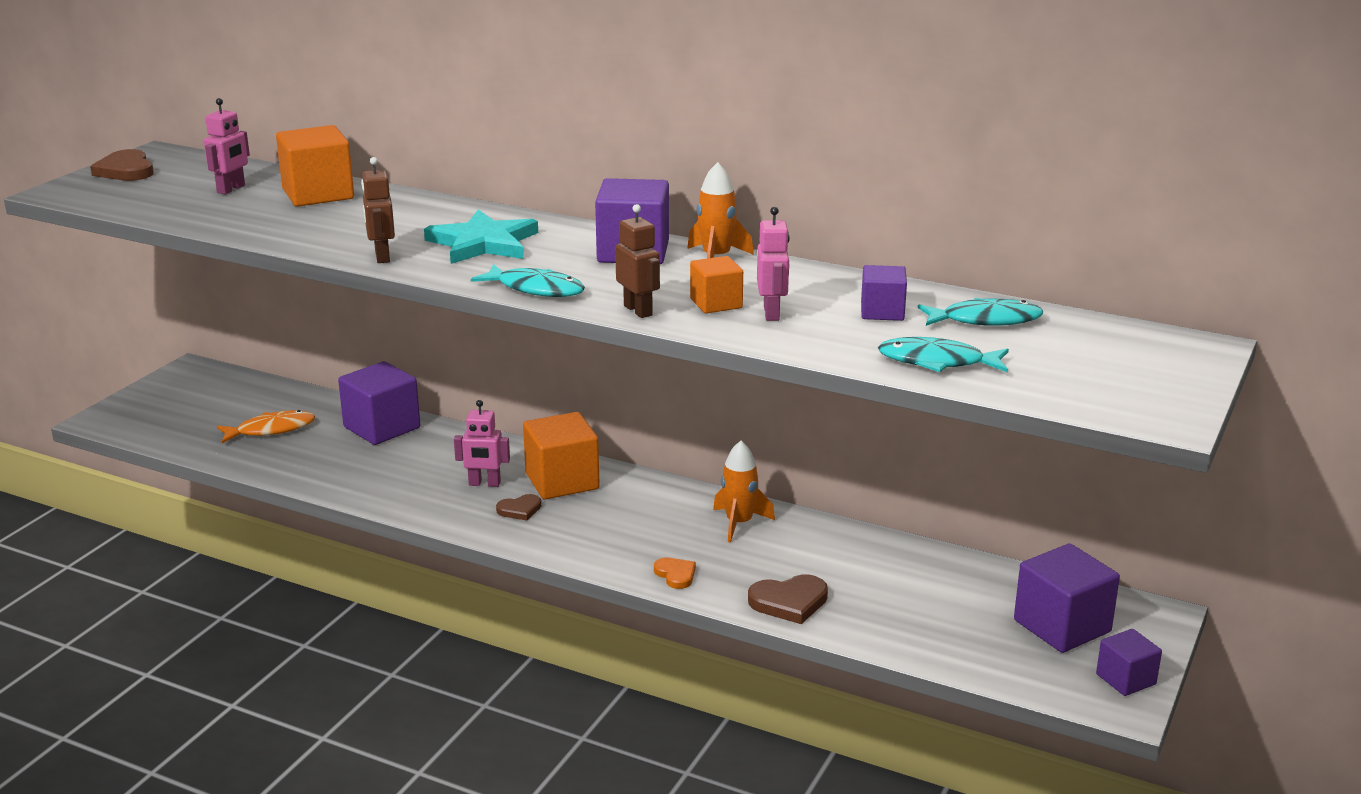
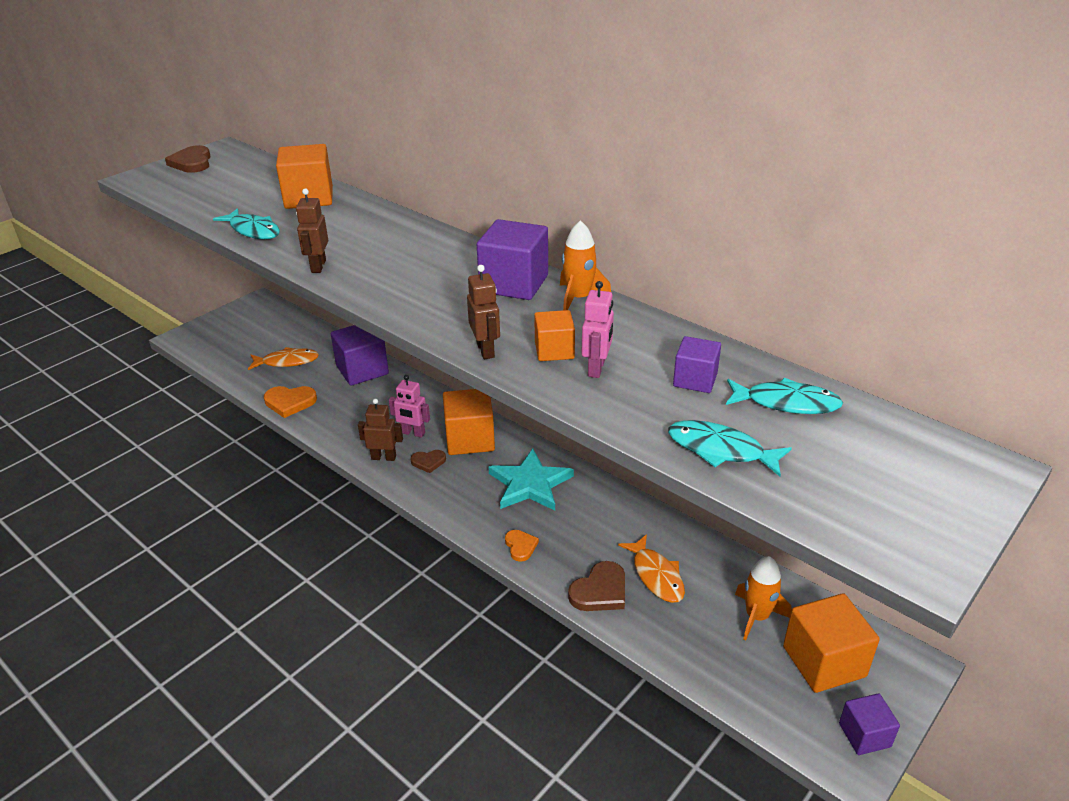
camera: 15 degrees right, 10 degrees up
pink robot [204,98,250,194] -> none
turquoise star [424,209,538,264] -> turquoise star moved to [488,449,574,511]
turquoise fish [471,264,585,297] -> turquoise fish moved to [213,208,280,239]
orange rocket [713,441,775,543] -> orange rocket moved to [735,556,792,641]
brown heart [748,574,828,624] -> brown heart turned 45 degrees counterclockwise [568,561,625,611]
purple cube [1014,543,1120,653] -> orange cube [783,593,880,693]
none -> orange heart [264,386,317,418]
none -> brown robot [358,399,403,461]
none -> orange fish [618,534,685,603]

